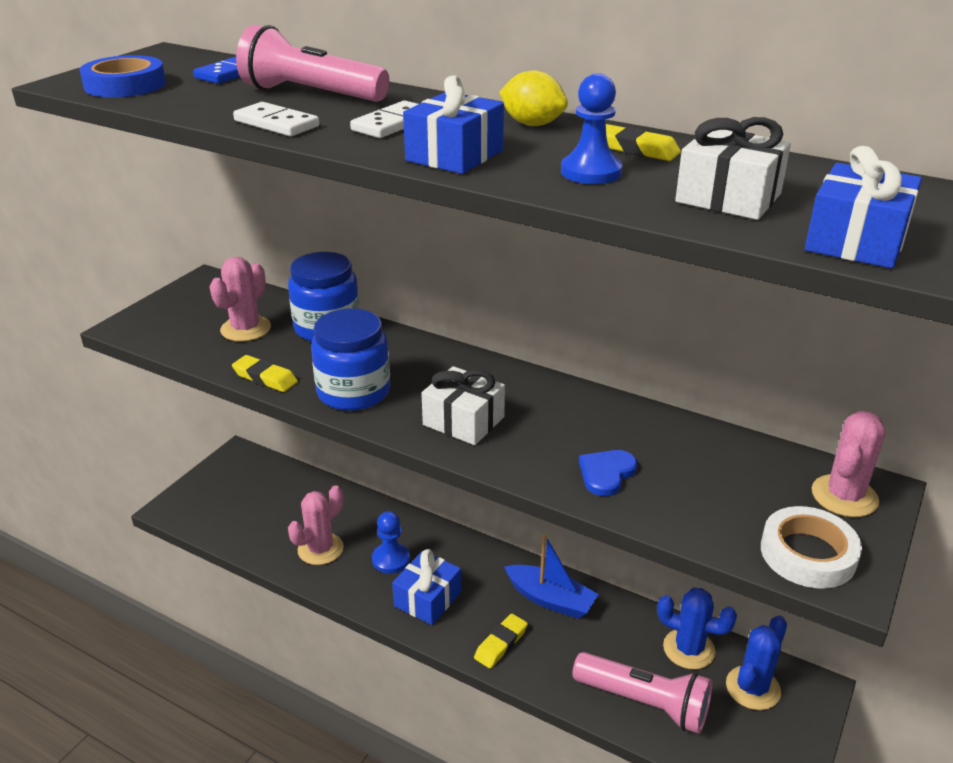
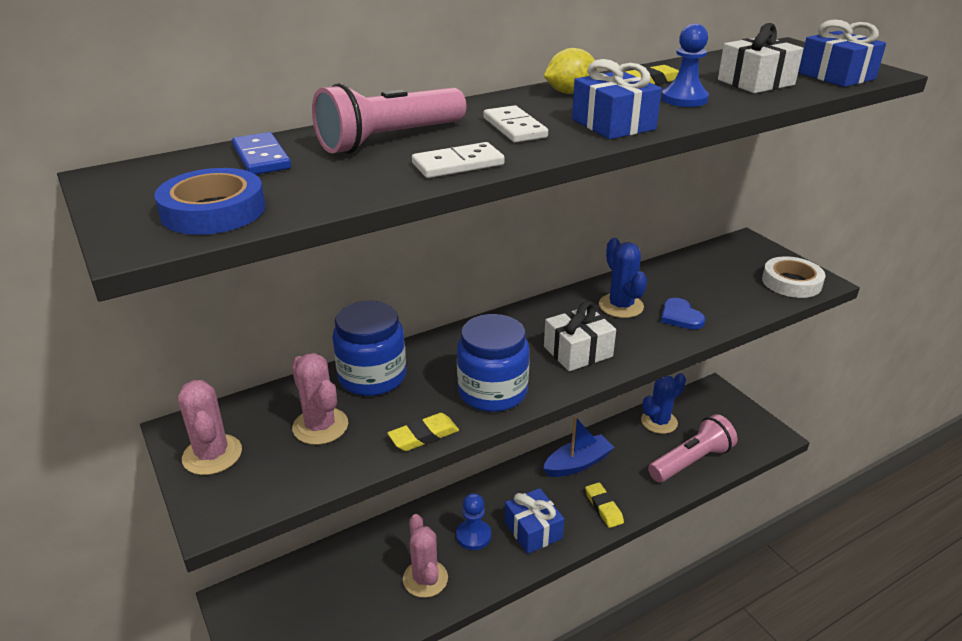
camera: 60 degrees left, 0 degrees up
blue cactus [726,615,787,710] -> blue cactus moved to [599,238,647,318]
pink cactus [812,411,885,517] -> pink cactus moved to [178,380,242,475]

